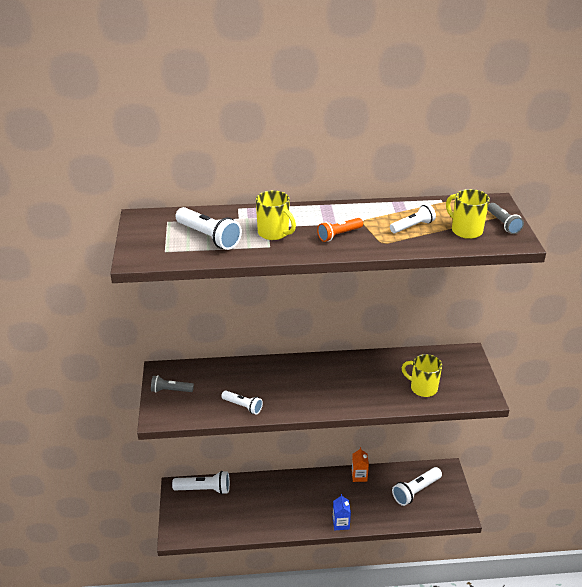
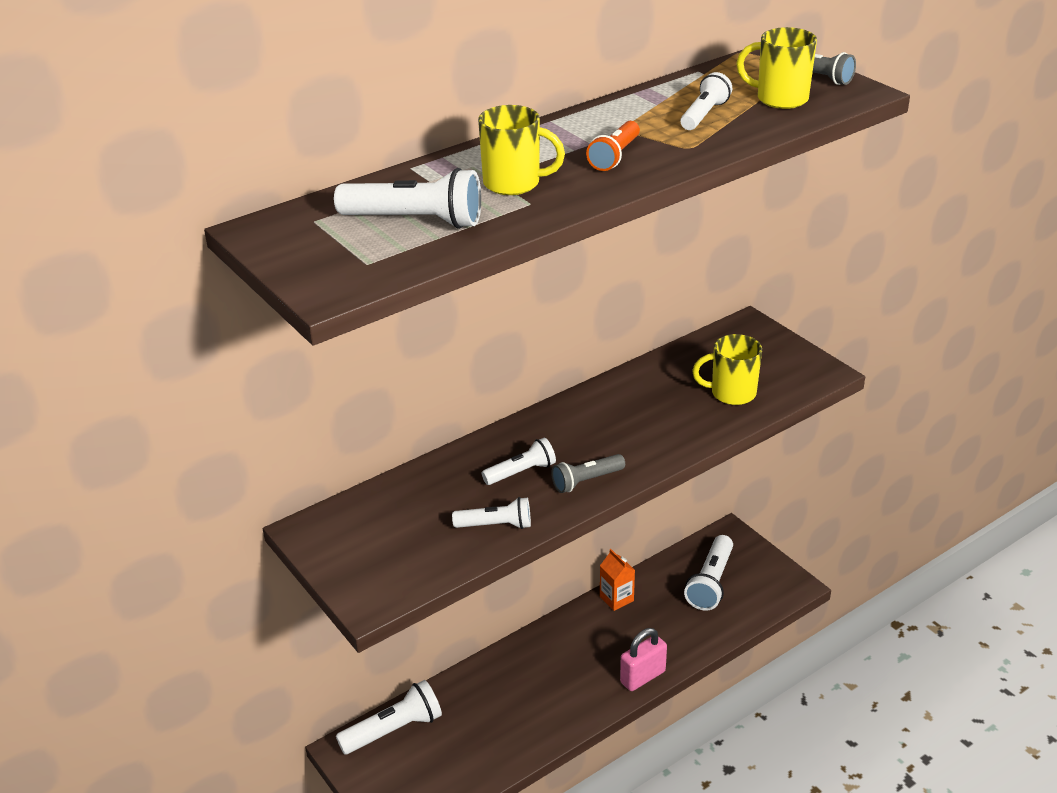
camera: 30 degrees left, 0 degrees up
grey flashlight [151,375,194,392] -> grey flashlight moved to [551,454,625,493]
blue carton [333,494,351,530] -> pink padlock [620,628,667,691]
none -> white flashlight [482,438,556,485]

